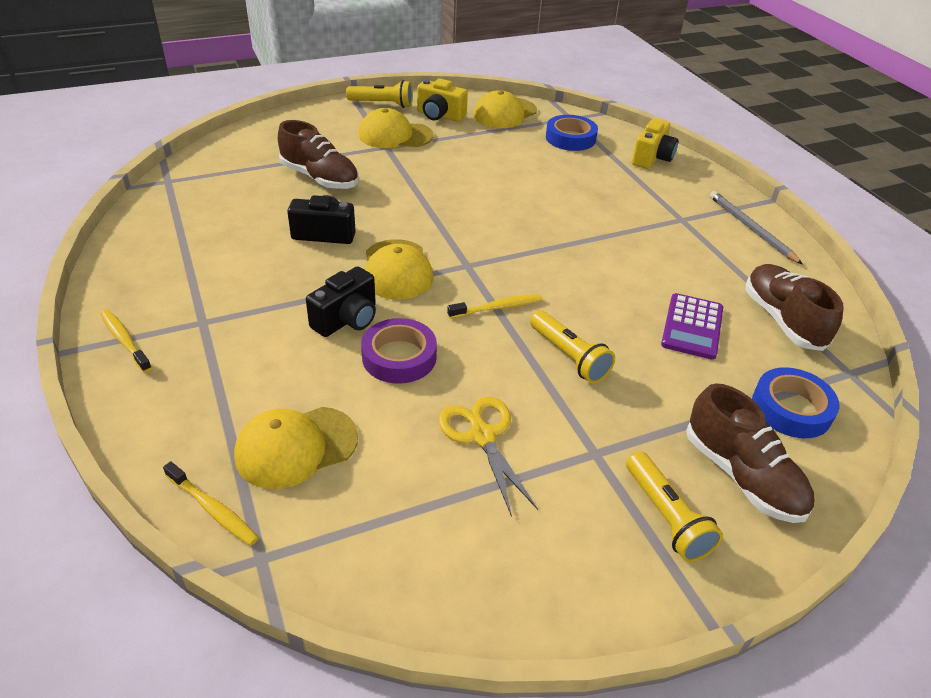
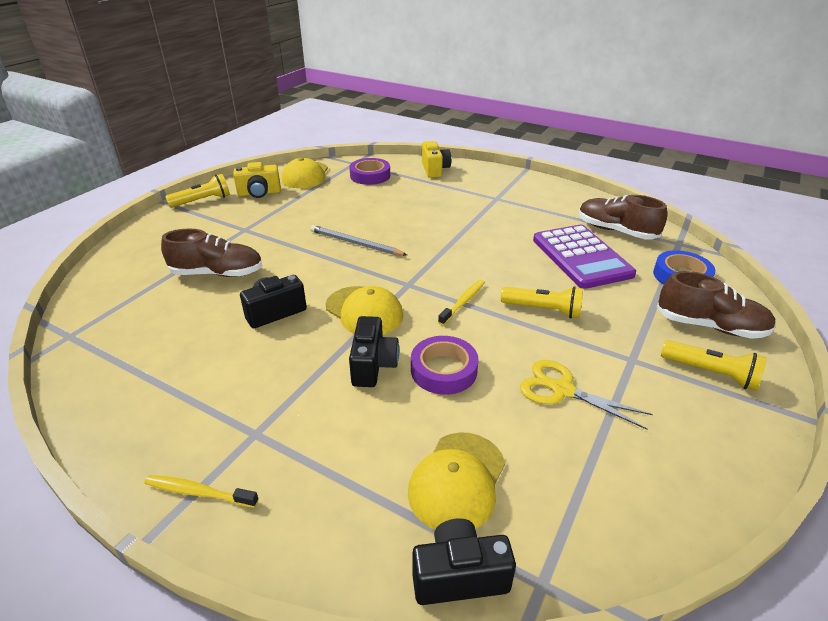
camera: 35 degrees left, 5 degrees down
yellow toothbrush [163,461,259,546] -> black camera [412,518,516,605]
yellow cap [359,108,433,148] -> none
blue tape [546,115,598,151] -> purple tape [349,158,390,185]
purple calculator [661,293,723,360] -> purple calculator [533,225,636,289], size x1.57
grey pencil [710,191,803,265] -> grey pencil moved to [310,225,407,256]

